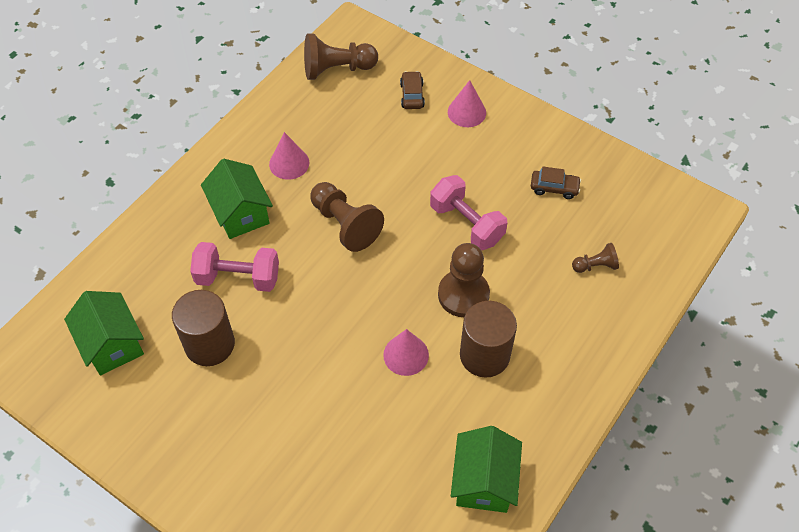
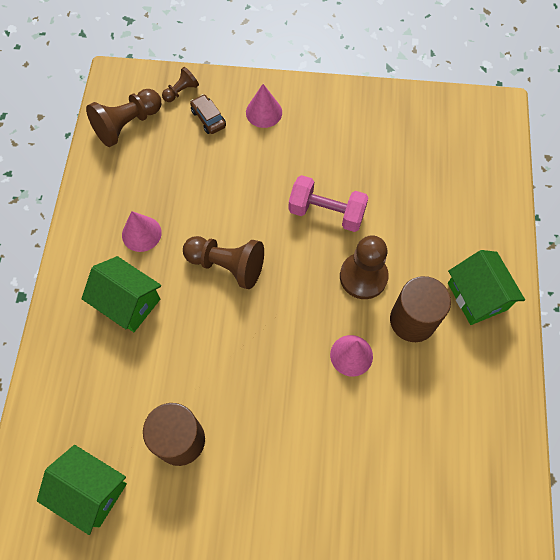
camera: 30 degrees left, 10 degrees up
pink dumbbell [190,242,279,292] -> none
green house [451,426,522,513] -> green house moved to [448,250,525,325]
brown car [531,166,581,199] -> none
brown pawn [572,243,619,273] -> brown pawn moved to [162,67,199,102]

